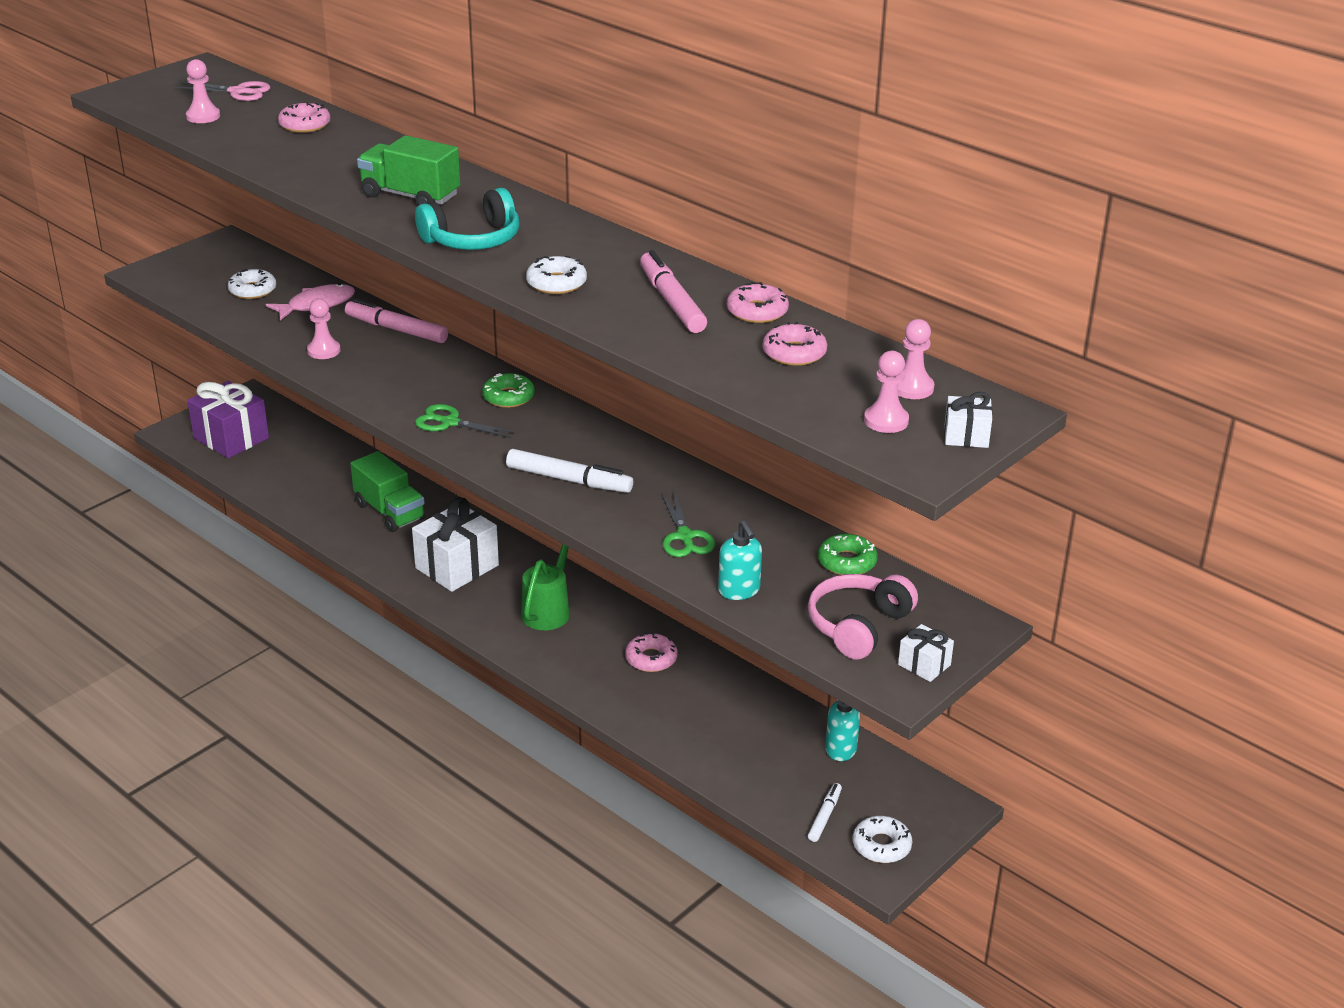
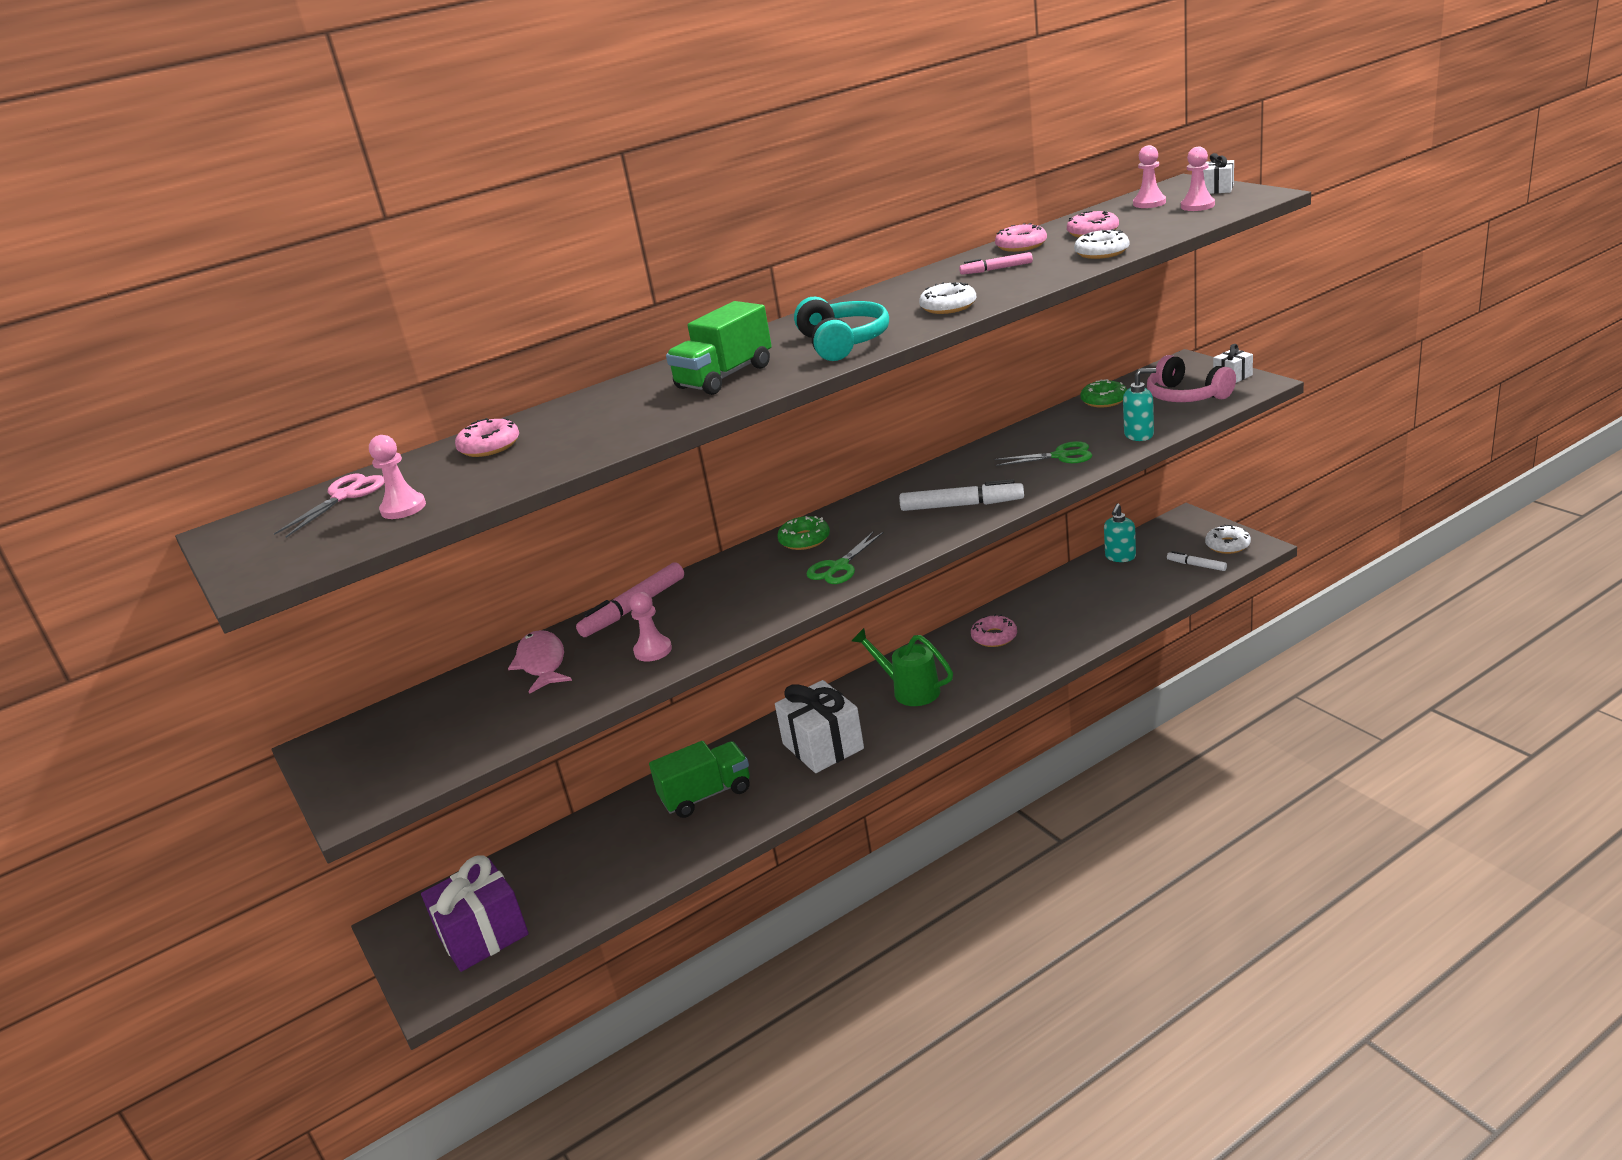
camera: 70 degrees left, 5 degrees down
white donut [228,269,276,299] -> white donut moved to [1074,229,1129,259]
white marker [506,449,633,493] -> white marker turned 60 degrees clockwise [899,479,1024,511]
pink marker [640,250,707,333] -> pink marker [959,252,1033,275], size x0.58

